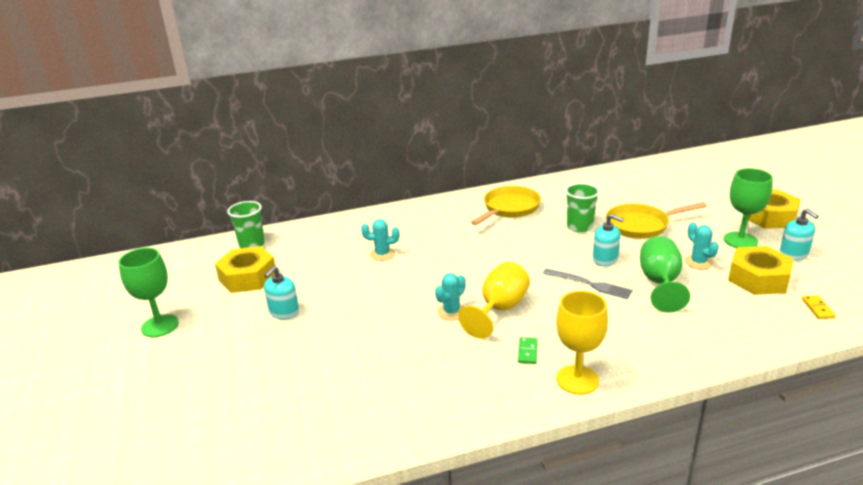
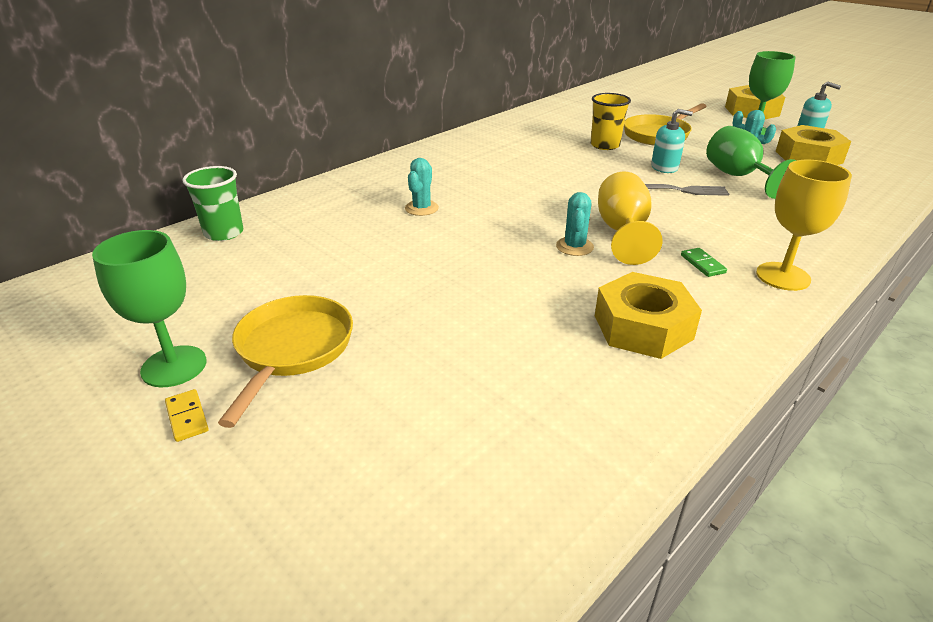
camera: 30 degrees left, 5 degrees up
yellow nut [215,246,275,293] -> yellow nut moved to [595,272,702,359]
turquoise soap dispenser [264,266,299,319] -> none
turquoise cactus [361,219,399,261] -> turquoise cactus turned 45 degrees counterclockwise [405,158,439,216]
yellow pan [471,186,541,225] -> yellow pan moved to [218,295,353,428]
green cup [565,183,600,233] -> yellow cup [591,93,631,150]
yellow domino [802,295,836,319] -> yellow domino moved to [165,389,209,442]

